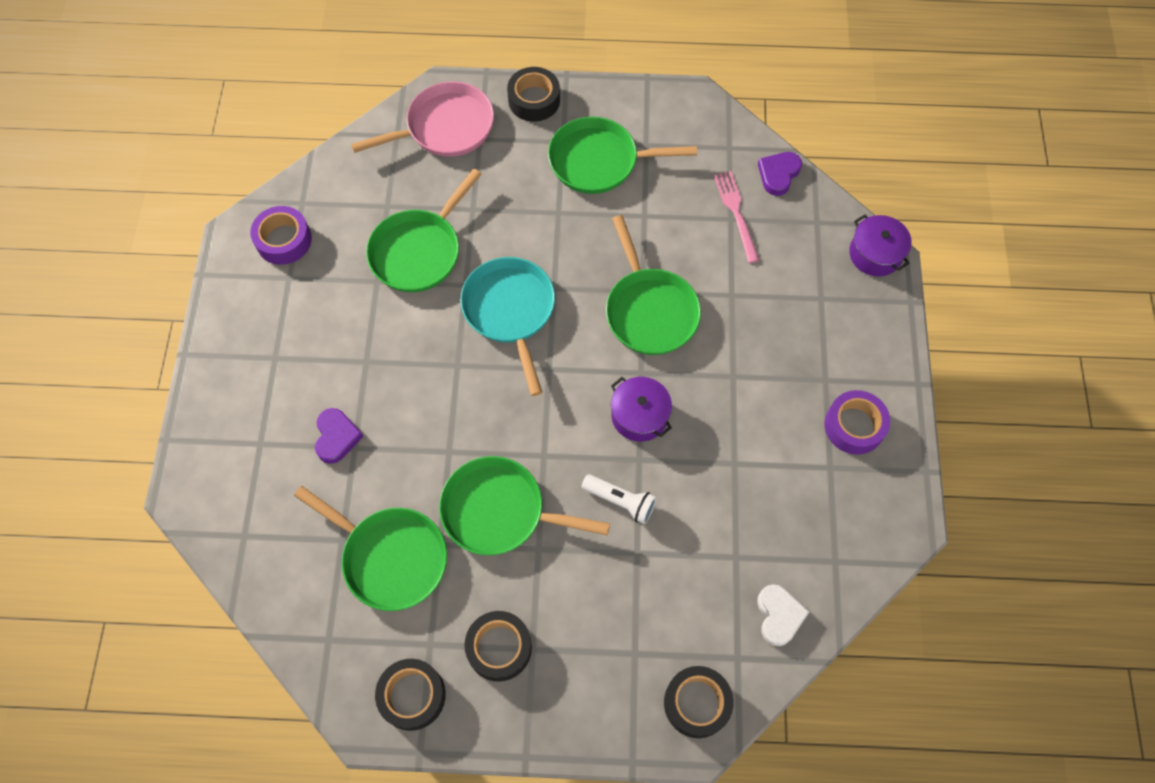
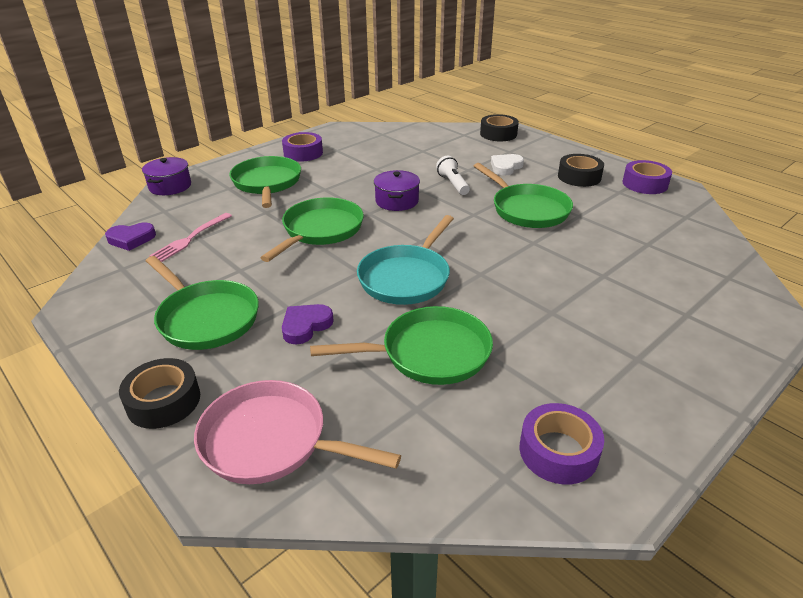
camera: 135 degrees left, 30 degrees down
green pan [294,486,447,611] -> green pan moved to [229,156,301,208]
purple heart [315,408,363,464] -> purple heart moved to [282,304,334,345]
black tape [375,659,446,731] -> purple tape [623,160,672,194]
white heart [757,584,810,646] -> white heart moved to [491,154,524,176]

